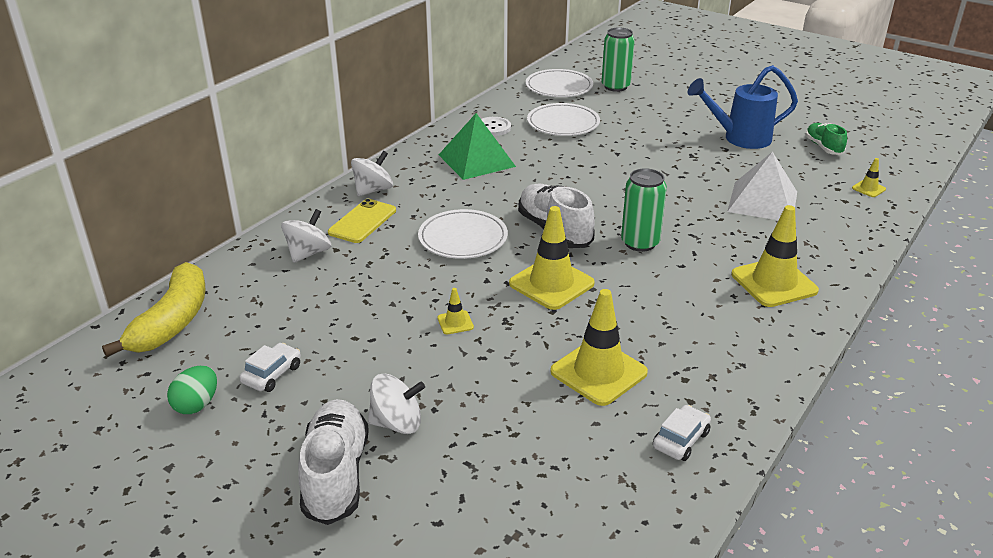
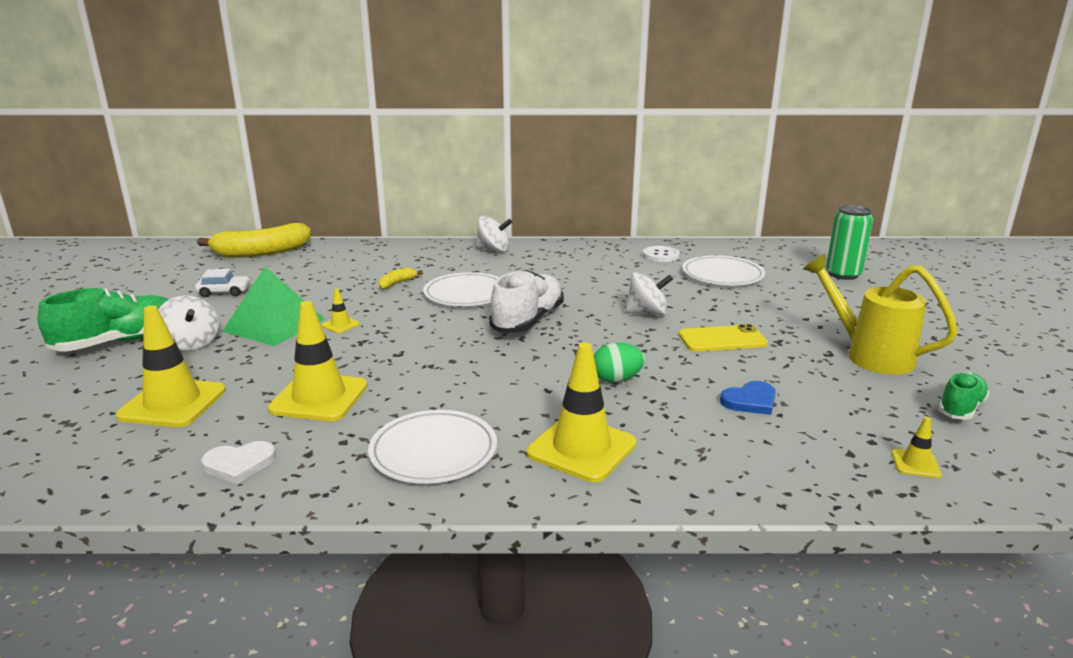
camera: 55 degrees right, 10 degrees down
green egg [167,366,217,414] -> green egg moved to [594,343,645,383]
white spinning top [281,209,331,263] -> white spinning top moved to [625,272,673,316]
white shoe [298,399,369,525] -> green shoe [38,288,169,352]
yellow phone [328,199,396,243] -> yellow phone moved to [678,324,768,352]
green pyramid [439,113,516,180] -> green pyramid moved to [223,267,325,346]
yellow traffic cone [509,206,595,310] -> yellow traffic cone moved to [116,305,226,427]
white plate [526,69,593,97] -> white plate moved to [368,410,497,484]
green can [621,168,667,252] -> none
white car [653,405,711,461] -> white heart [201,441,276,484]
blue watering can [688,65,798,149] -> yellow watering can [803,254,958,375]
white pyramid [727,152,797,220] -> blue heart [720,381,776,415]
none -> yellow banana [379,267,423,289]

